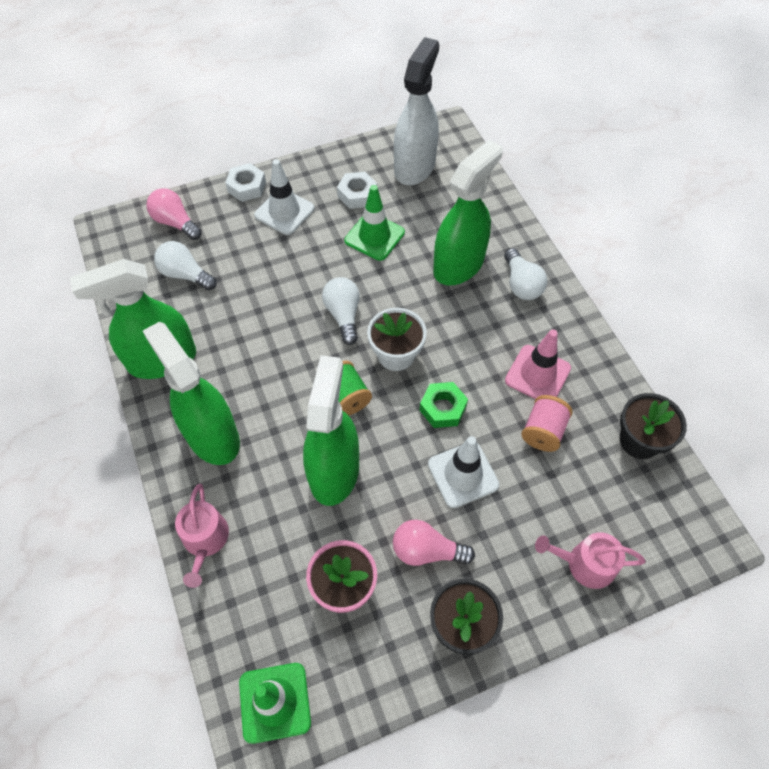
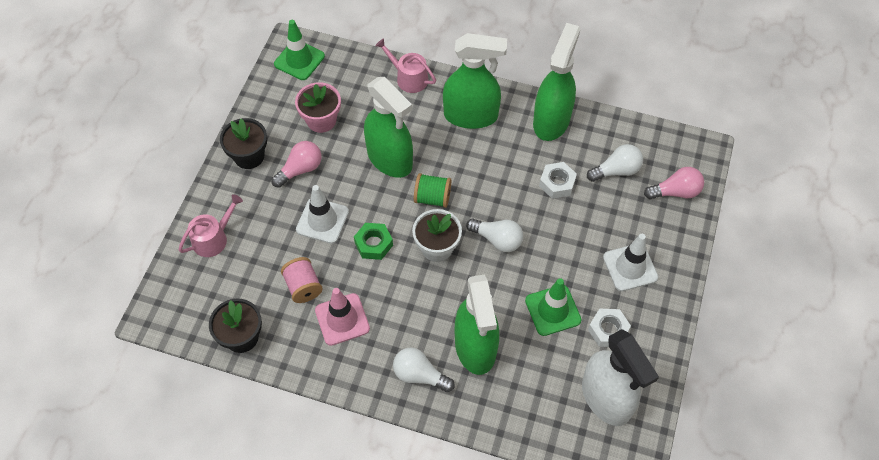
camera: 130 degrees right, 0 degrees up
white nut [225,163,266,202] -> white nut moved to [539,162,577,199]

